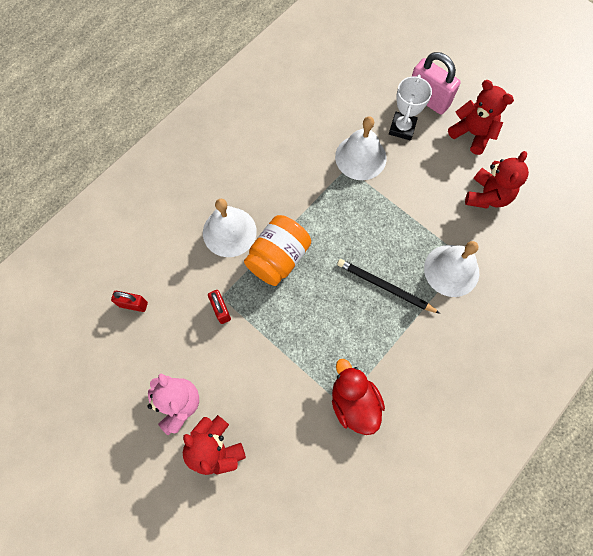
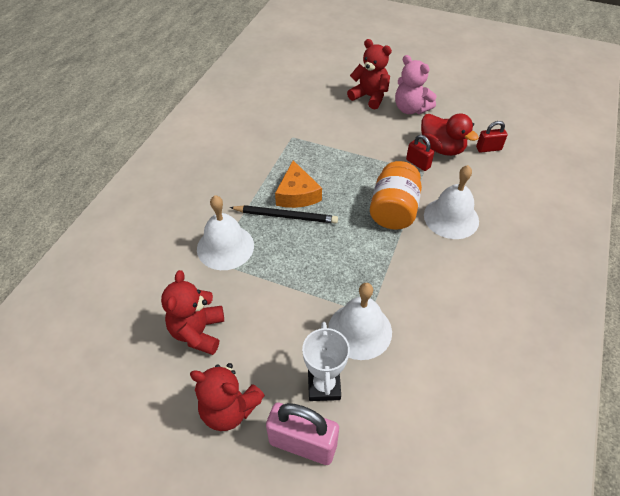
camera: 160 degrees right, 20 degrees down
red duck [332,359,385,435] -> red duck moved to [421,113,479,156]
none -> orange cheese [275,160,322,208]

